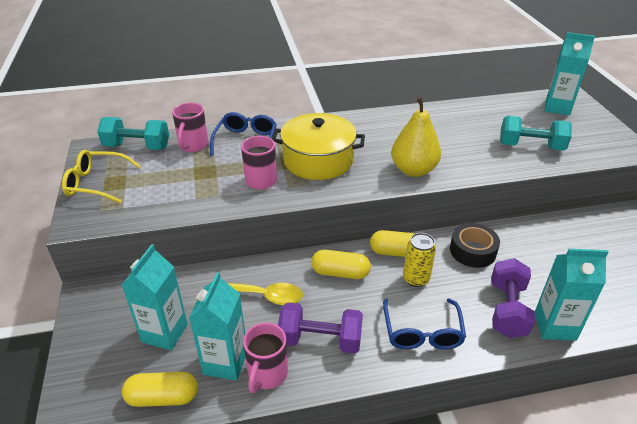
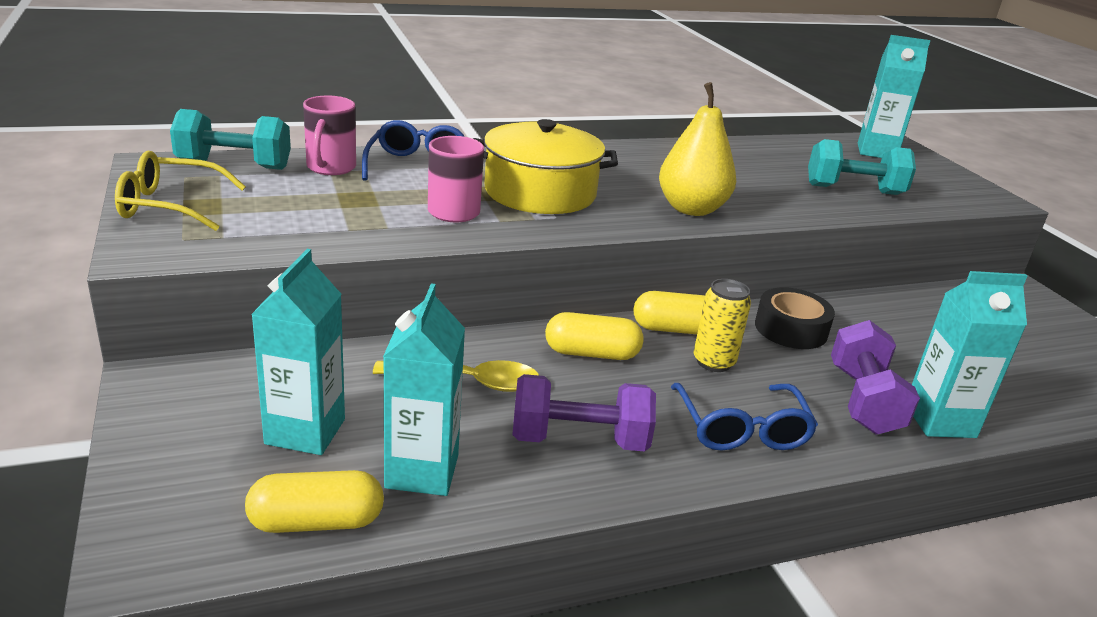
camera: 10 degrees left, 10 degrees down
pink mug [243,323,288,393] -> none

